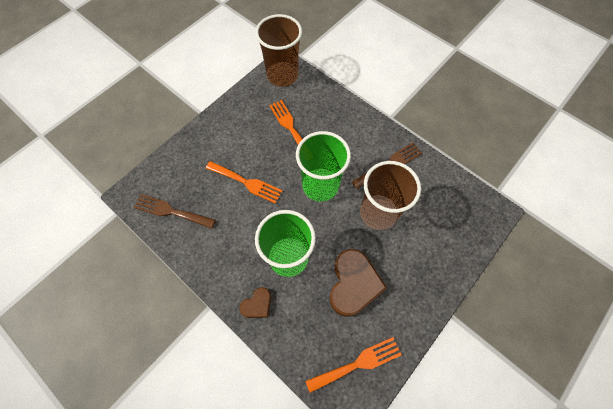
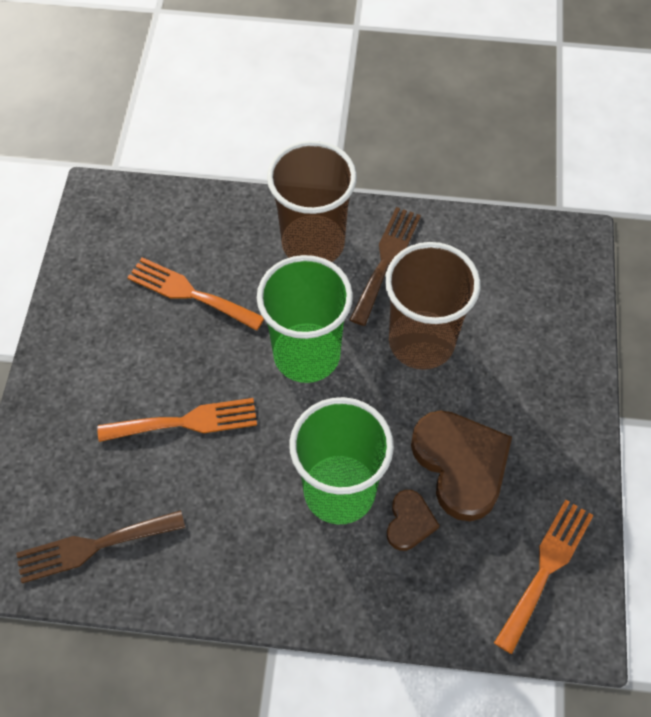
camera: 35 degrees left, 5 degrees down
brown heart [240,287,271,318] -> brown heart moved to [387,490,440,551]
brown cup [255,14,302,87] -> brown cup moved to [267,141,357,262]

